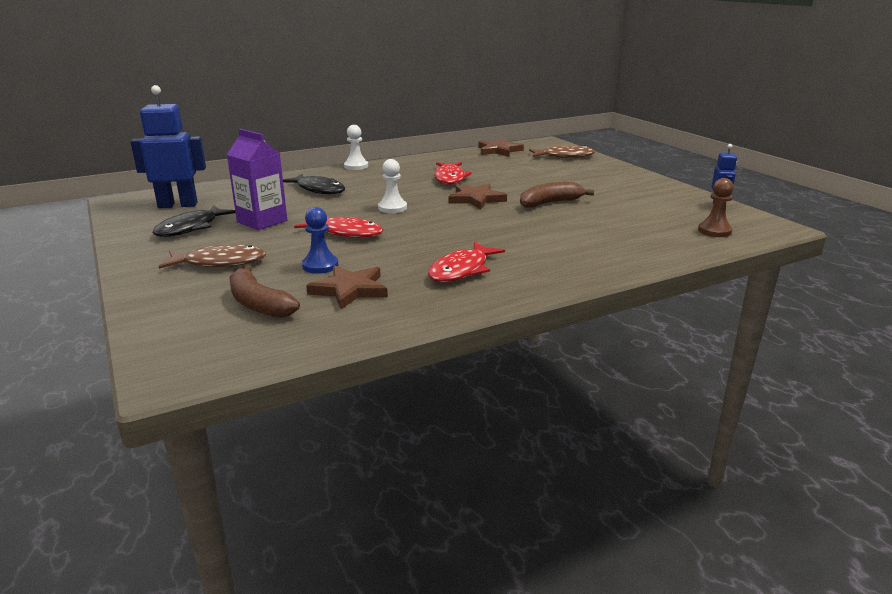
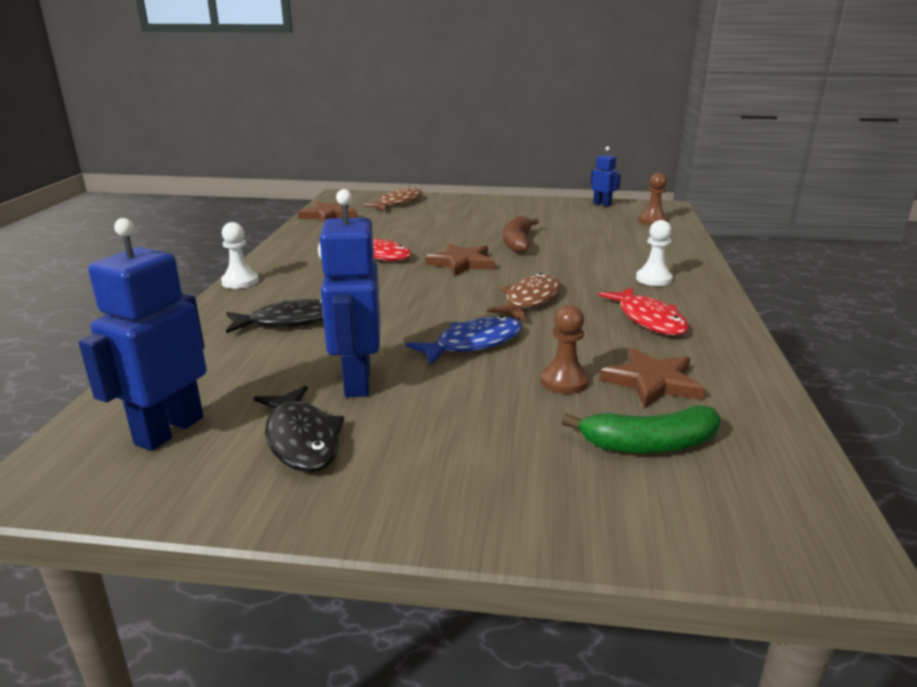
camera: 55 degrees left, 0 degrees up
brown fish [159,244,266,269] -> brown fish moved to [487,273,561,321]
purple carton [227,129,287,230] -> blue robot [318,189,381,397]
brown banana [230,265,300,318] -> green banana [562,405,721,453]
red fish [294,217,383,238] -> blue fish [406,315,522,365]
blue pawn [302,207,339,274] -> brown pawn [540,305,589,394]
white pawn [378,159,407,213] -> white pawn moved to [636,220,673,286]

